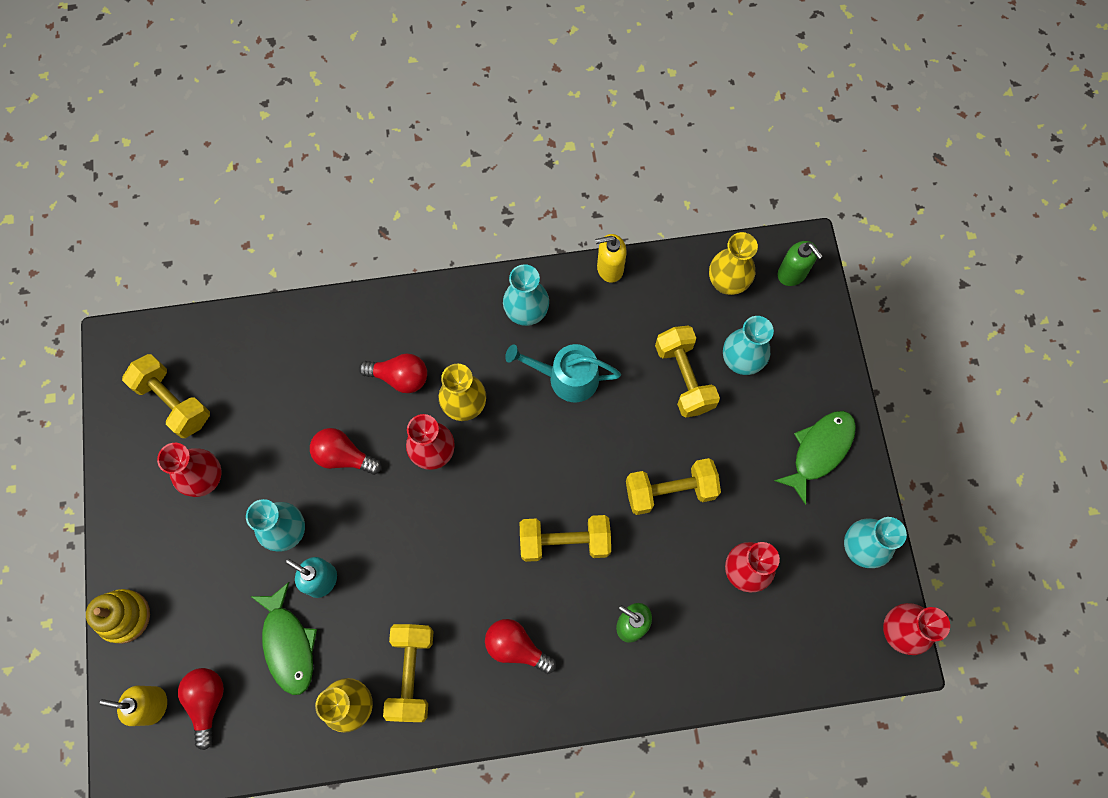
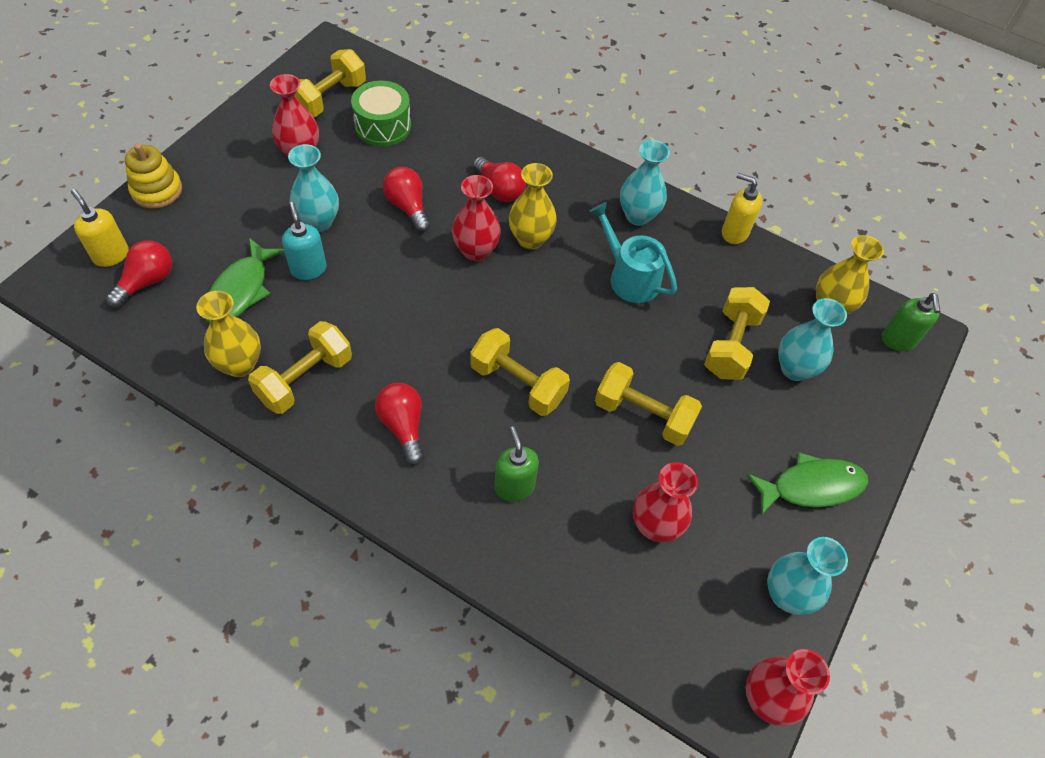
camera: 35 degrees right, 15 degrees down
yellow dumbbell [122,354,210,438] -> yellow dumbbell turned 45 degrees clockwise [295,49,366,117]
none -> green drum [351,81,411,146]

